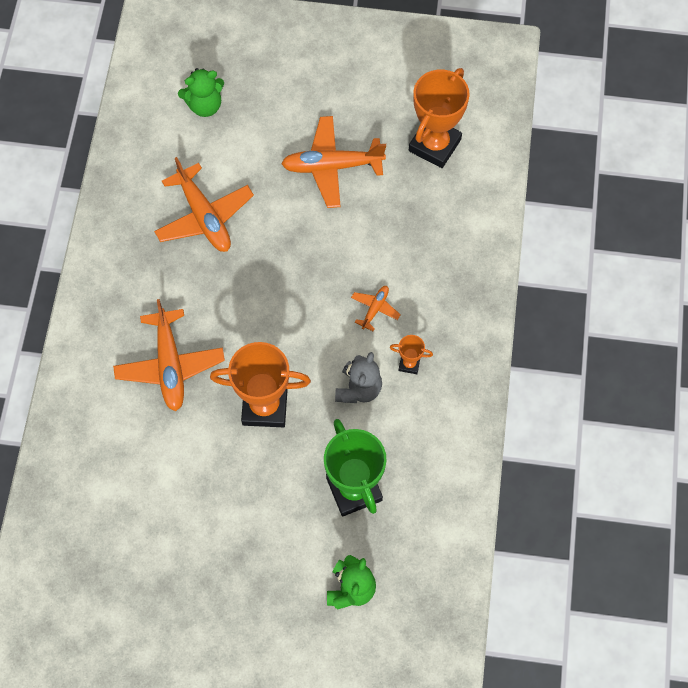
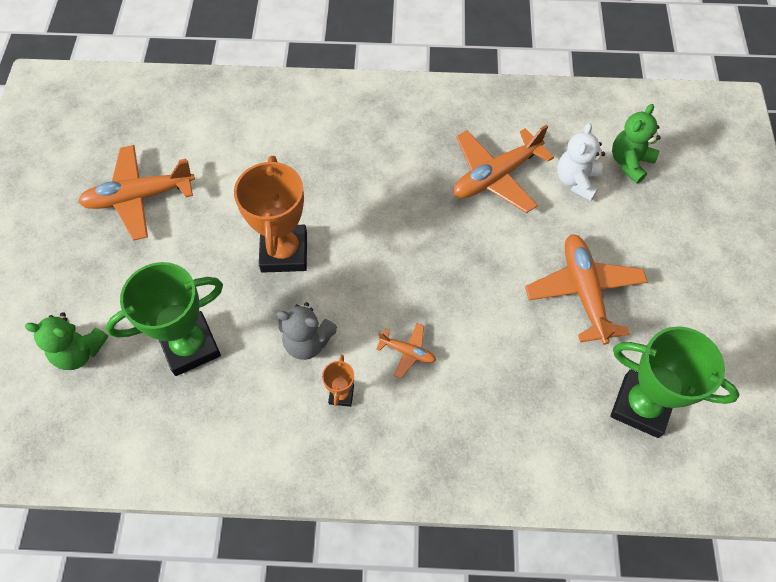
camera: 85 degrees right, 5 degrees down
orange plane [113,299,225,411] -> orange plane moved to [78,145,195,241]
green teddy bear [178,68,224,117] -> green teddy bear turned 60 degrees clockwise [612,104,661,184]
orange trophy [409,68,470,168] -> green trophy [610,326,740,438]
none -> white teddy bear [557,123,605,201]

